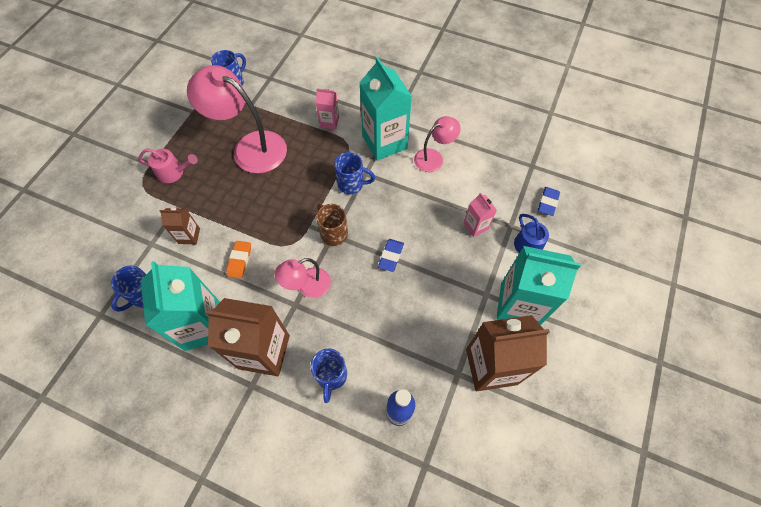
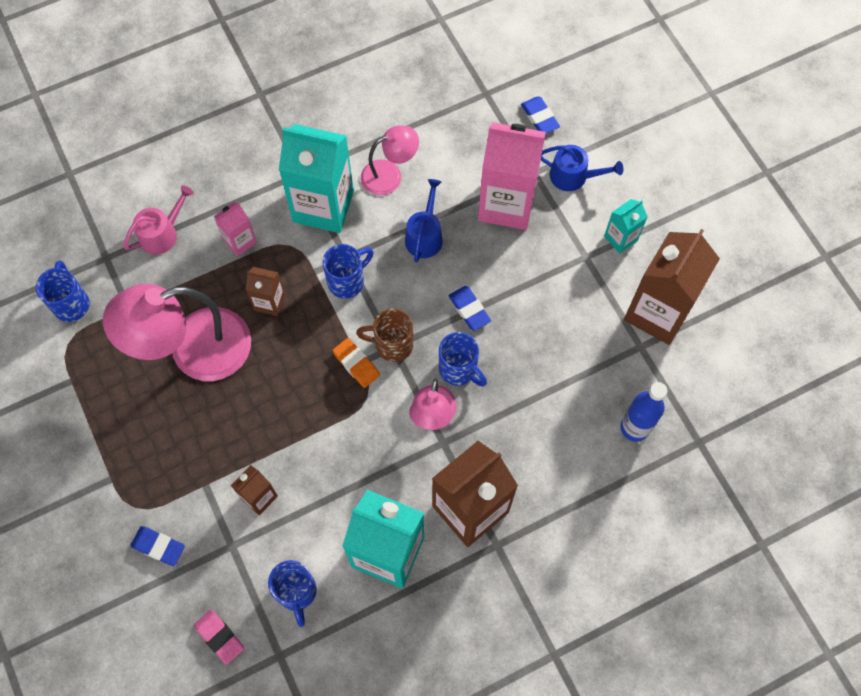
camera: 50 degrees left, 5 degrees up
pink watering can [139,148,198,183] -> pink watering can moved to [123,185,194,255]
orange eraser [227,241,251,278] -> orange eraser moved to [332,338,380,388]
blue mug [311,349,347,403] -> blue mug moved to [439,332,487,387]
pink lamp [414,116,461,172] -> pink lamp turned 60 degrees clockwise [361,126,419,195]
pink carton [464,193,497,237] -> pink carton [478,122,546,230], size x2.06
turquoise carton [496,246,581,325] -> turquoise carton [604,199,648,254], size x0.49
none -> blue eraser [130,526,185,566]
none -> pink eraser [194,609,244,665]
none -> brown carton [246,267,285,316]
none -> blue watering can [405,179,443,263]

